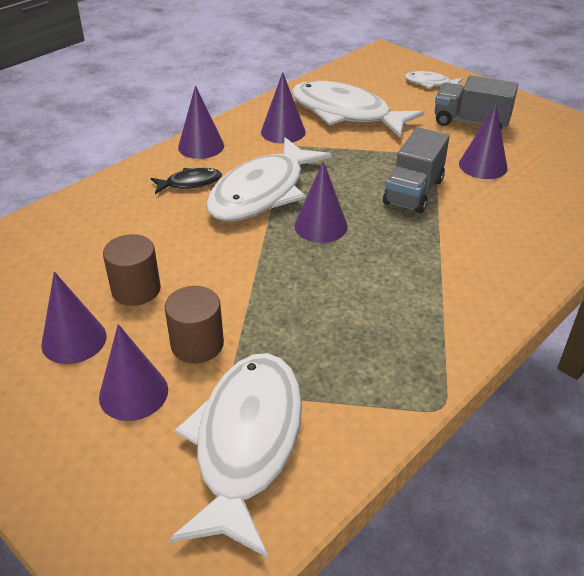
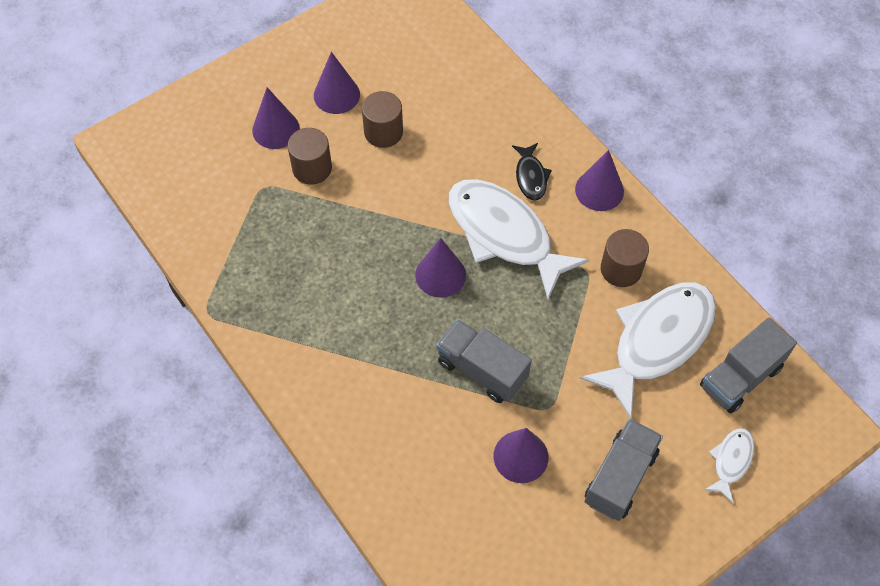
camera: 100 degrees right, 20 degrees up
white fish [169,353,302,558] -> none
purple cone [261,72,306,144] -> brown cylinder [601,229,649,287]
none -> grey truck [700,317,797,413]

